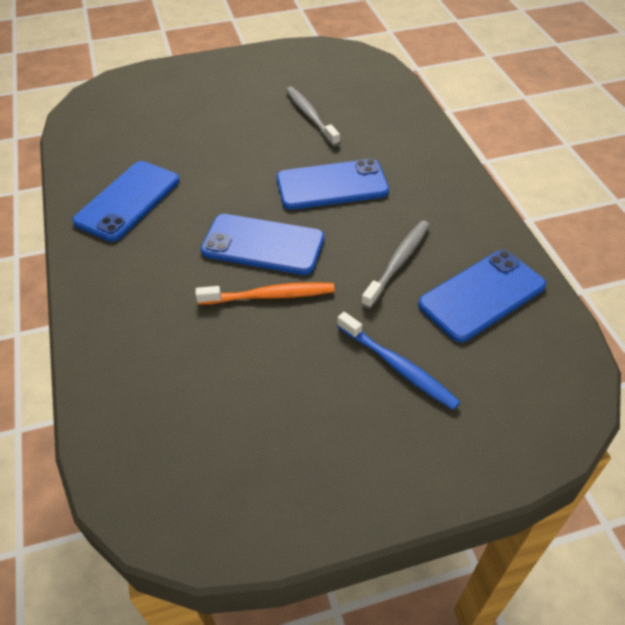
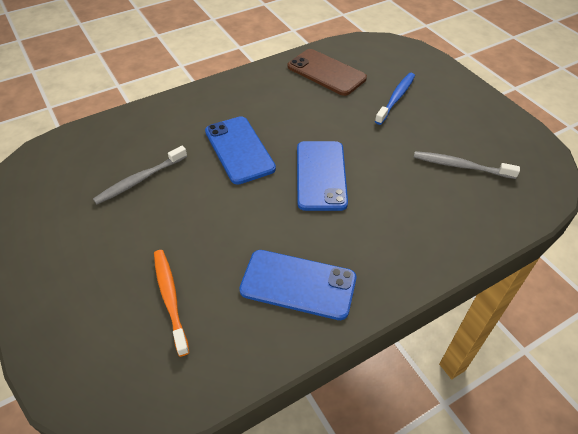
camera: 105 degrees left, 0 degrees up
orange toothbrush [195,282,335,305] -> orange toothbrush moved to [154,250,189,357]
grey toothbrush [361,220,430,309] -> grey toothbrush moved to [414,151,520,179]
blue phone [418,250,546,342] -> brown phone [287,49,367,96]

